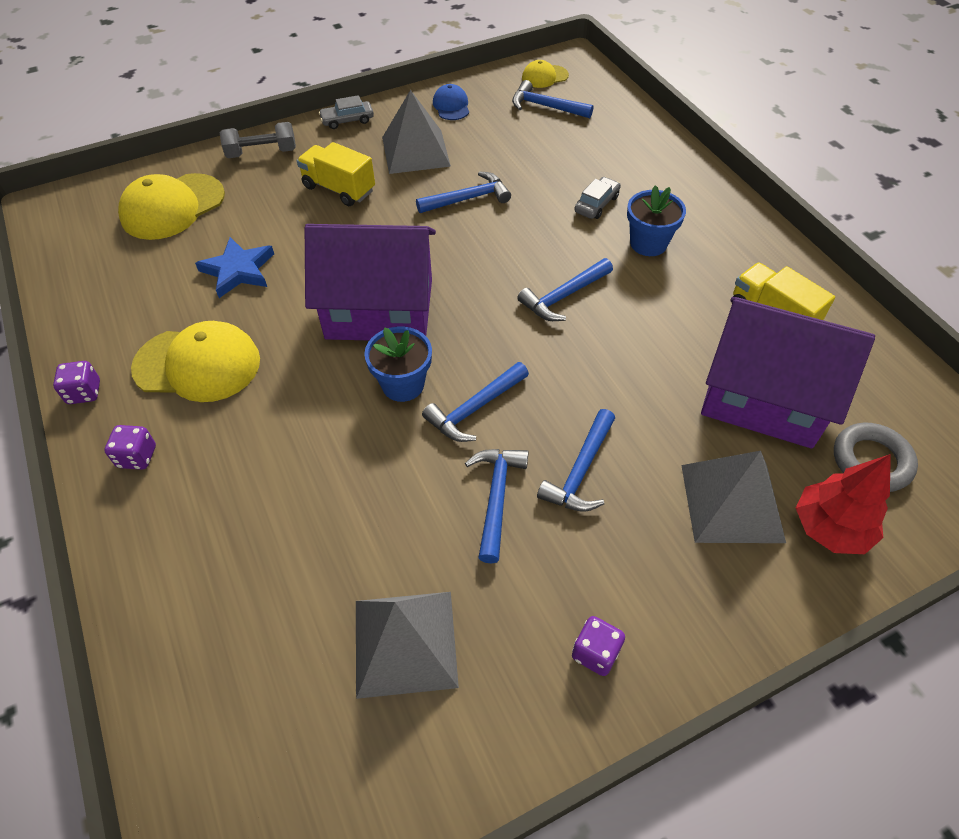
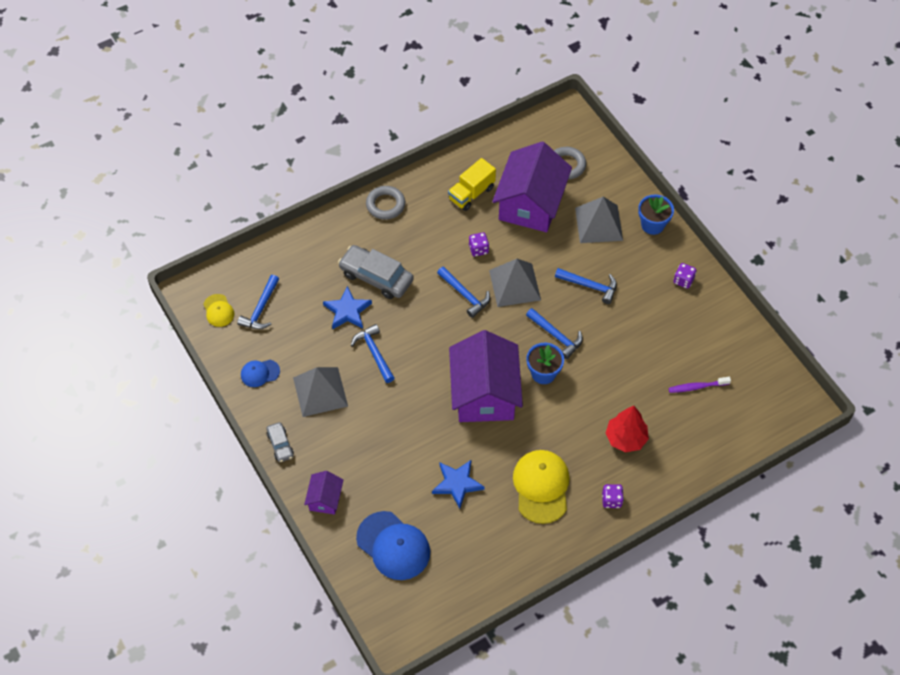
camera: 95 degrees left, 5 degrees up
purple dice [53,361,100,404] -> purple dice moved to [469,232,489,257]
yellow cap [118,173,225,240] -> blue cap [356,511,430,580]
grey dumbbell [220,122,296,158] -> purple house [304,471,344,515]
yellow truck [297,142,375,206] -> none
grey pyramid [356,592,459,699] -> grey pyramid moved to [489,259,541,307]
blue hammer [465,449,529,564] -> none
grey car [574,177,621,219] -> grey car [338,245,414,299], size x1.89
blue flower pot [627,185,686,256] -> blue flower pot moved to [638,194,674,235]
red tree [796,454,891,554] -> red tree moved to [605,406,649,453]
none -> blue star [323,286,372,329]
none -> grey ring [366,186,405,220]
none -> purple toothbrush [668,377,731,393]

